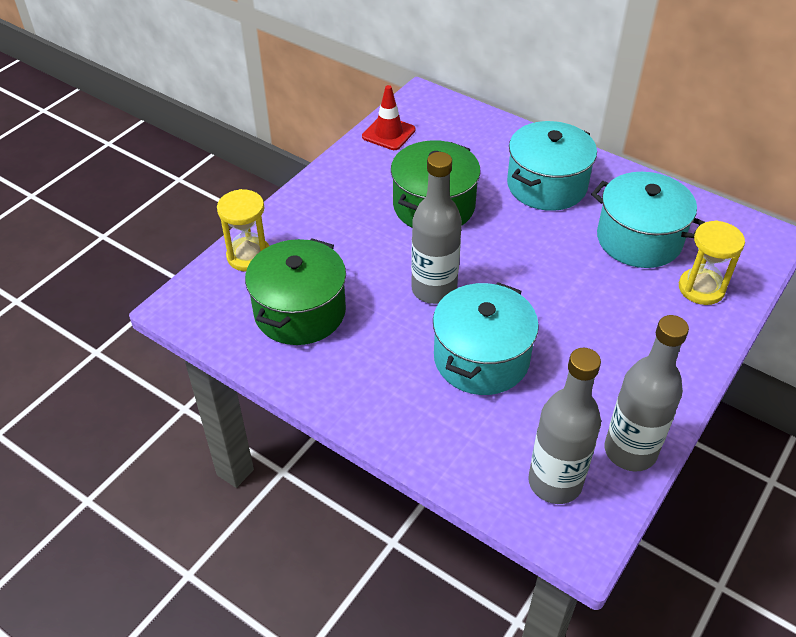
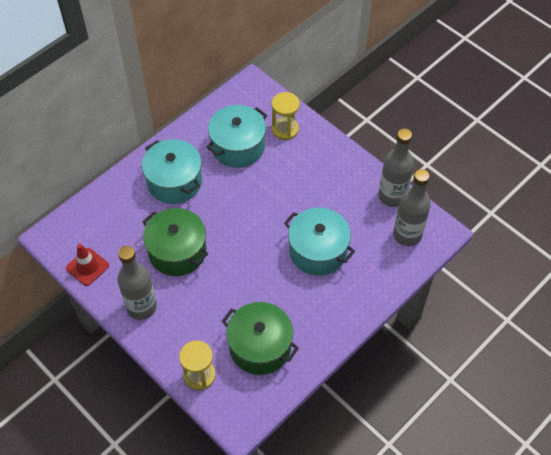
camera: 80 degrees left, 10 degrees up
grey bottle [411,152,462,304] -> grey bottle moved to [117,246,157,320]

